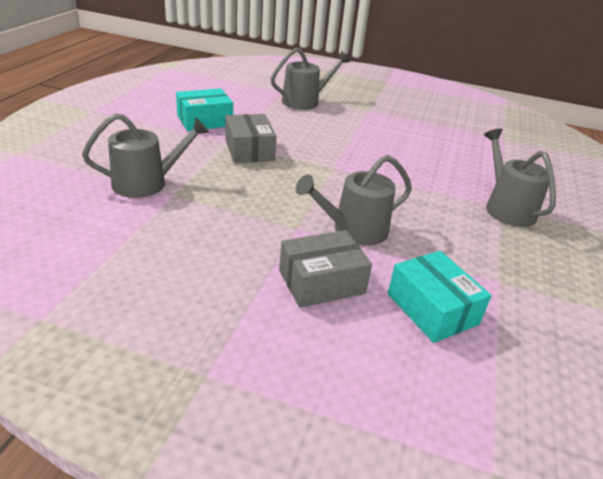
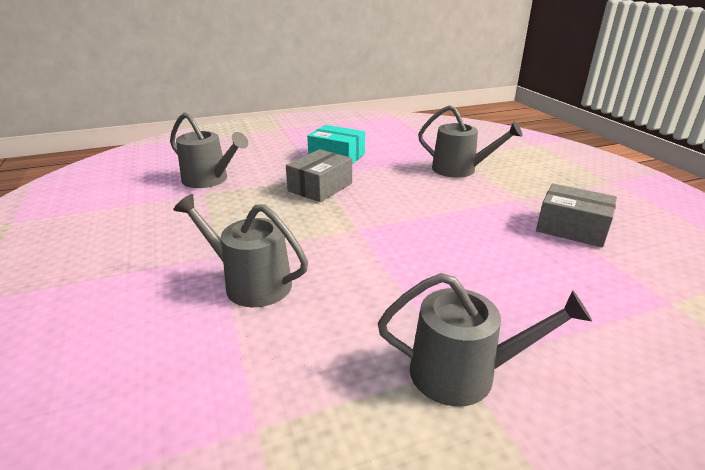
camera: 55 degrees right, 5 degrees down
grey box [279,230,372,308] -> grey box moved to [536,183,617,247]
turquoise box [388,251,491,343] -> none
grey watering can [484,129,556,227] -> grey watering can turned 60 degrees clockwise [378,273,592,407]

